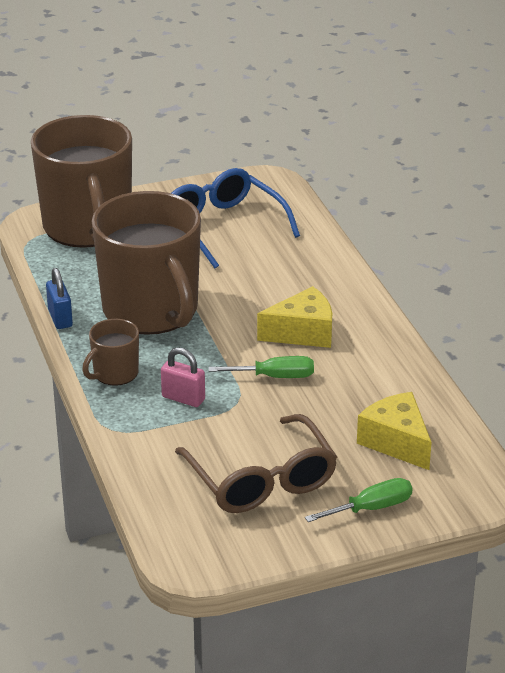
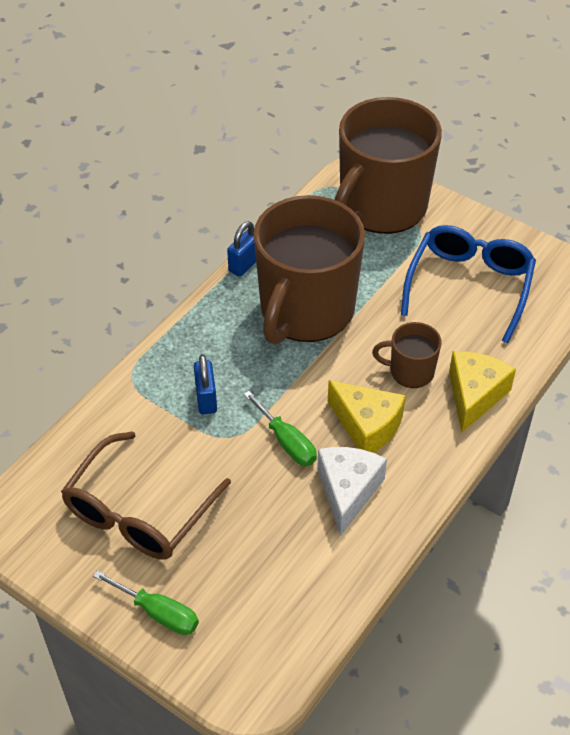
camera: 55 degrees right, 15 degrees up
brown mug [82,319,139,386] -> brown mug moved to [372,322,442,388]
pink padlock [161,347,205,407] -> blue padlock [194,354,217,414]
yellow cheese [357,392,432,470] -> yellow cheese moved to [449,351,516,432]
none -> white cheese [317,447,387,536]

